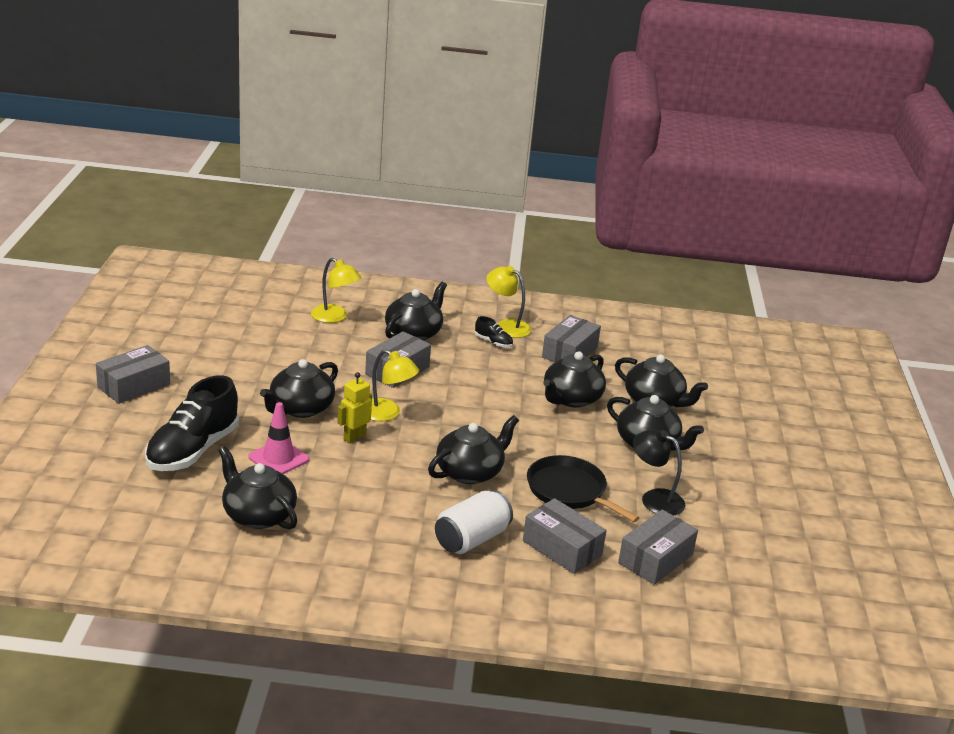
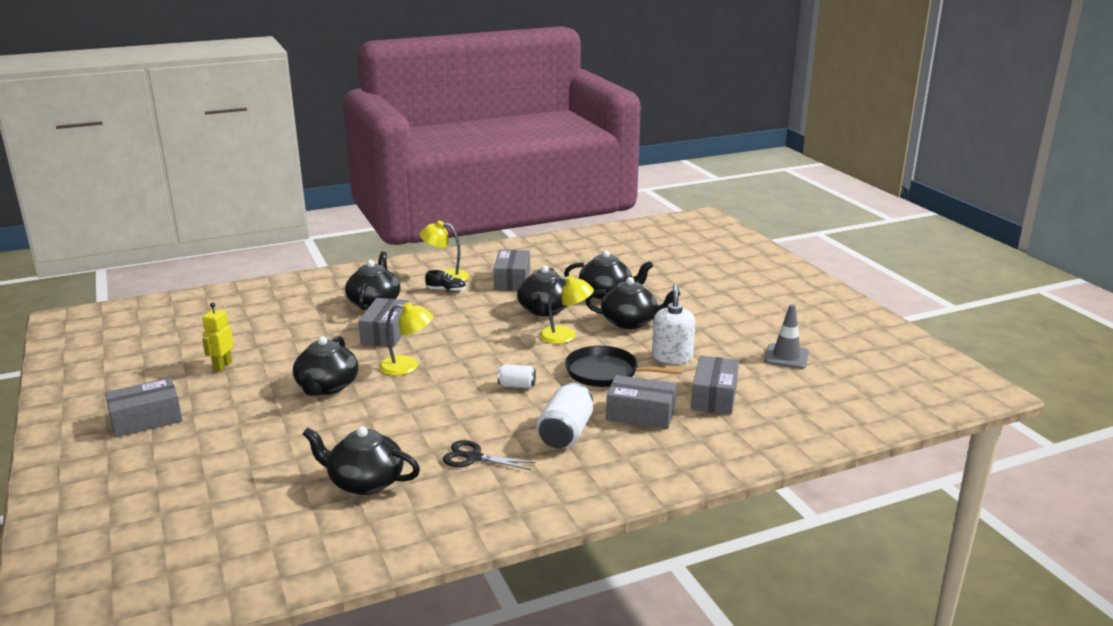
camera: 25 degrees left, 5 degrees down
grey box [96,345,170,404] -> grey box turned 45 degrees clockwise [105,378,183,437]
black shoe [145,375,239,471] -> none
pink traffic cone [249,402,309,474] -> none
yellow lamp [311,258,361,323] -> yellow lamp moved to [539,275,594,344]
yellow robot [337,372,372,443] -> yellow robot moved to [202,302,234,372]
black teapot [428,415,519,484] -> white can [498,364,536,388]
black lamp [633,429,685,516] -> white soap dispenser [652,284,695,364]
none -> black scissors [443,440,535,470]
none -> grey traffic cone [764,304,809,369]

